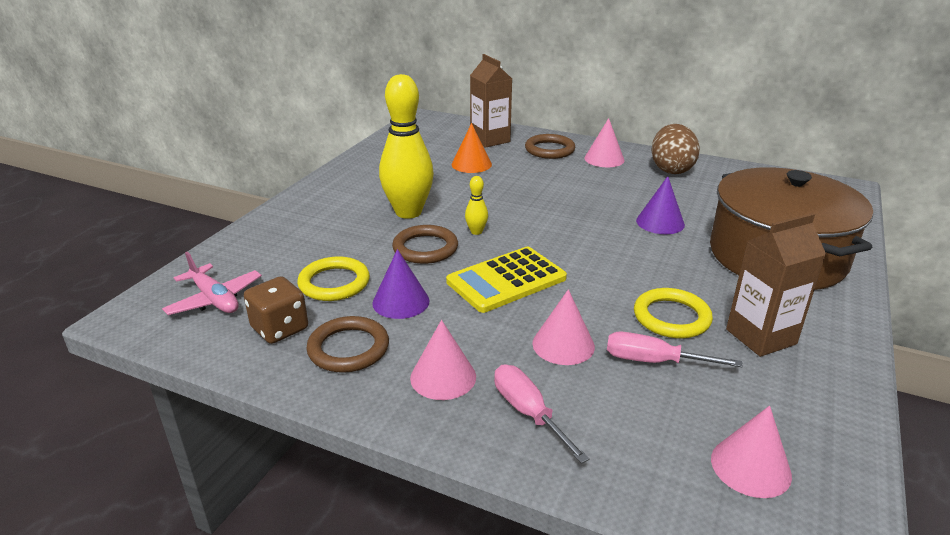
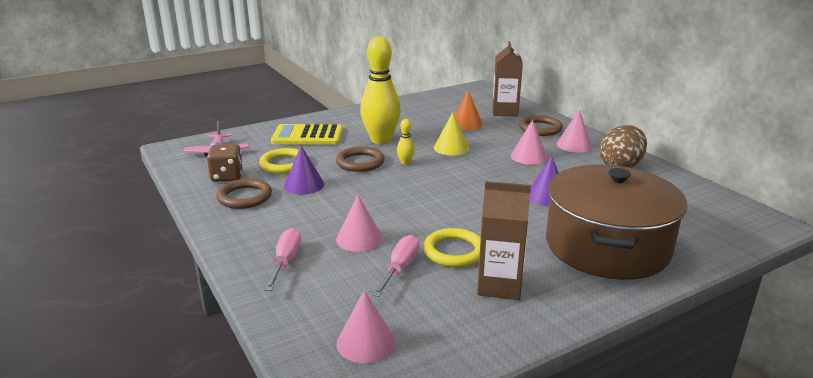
camera: 35 degrees right, 5 degrees down
pink cone [410,320,476,400] -> pink cone moved to [511,120,548,165]
yellow calculator [446,247,567,313] -> yellow calculator moved to [271,124,343,145]
pink screwdriver [607,332,743,367] -> pink screwdriver turned 60 degrees clockwise [372,235,420,297]
none -> yellow cone [434,112,469,156]

